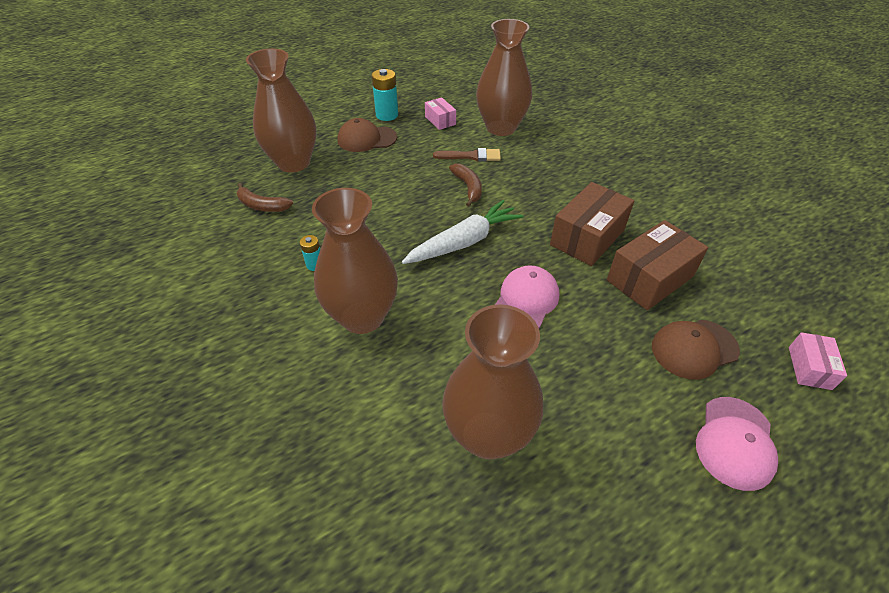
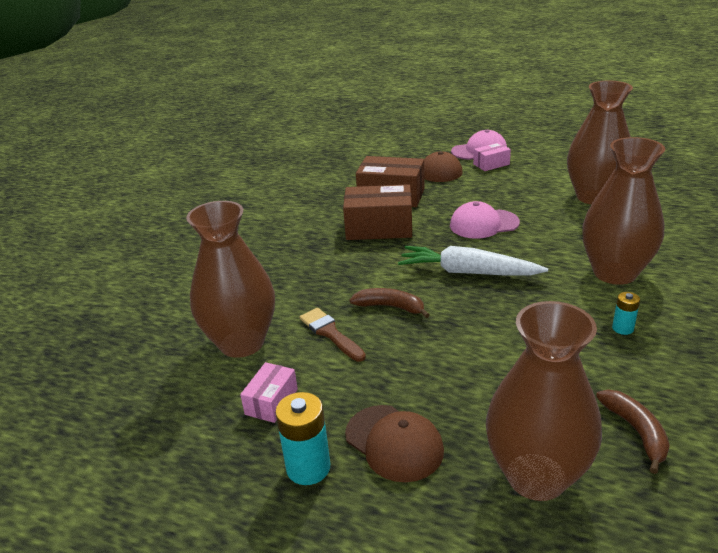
camera: 125 degrees left, 15 degrees down
brown banana [449,164,482,207] -> brown banana turned 75 degrees clockwise [350,288,430,318]
pink box [789,332,847,390] -> pink box moved to [473,143,511,171]

